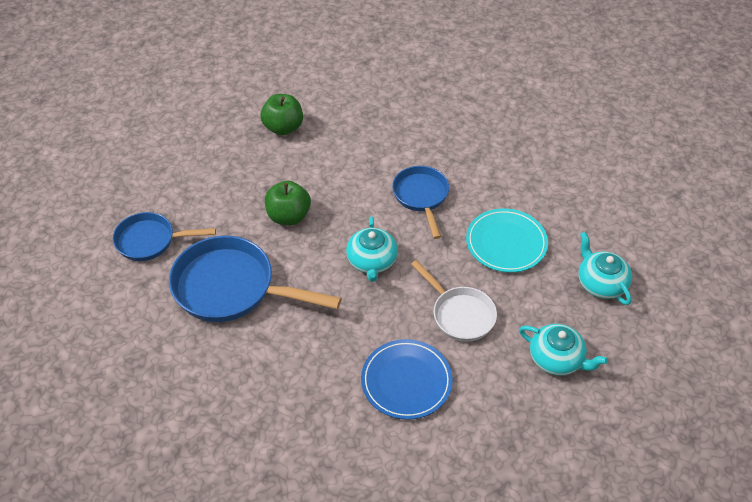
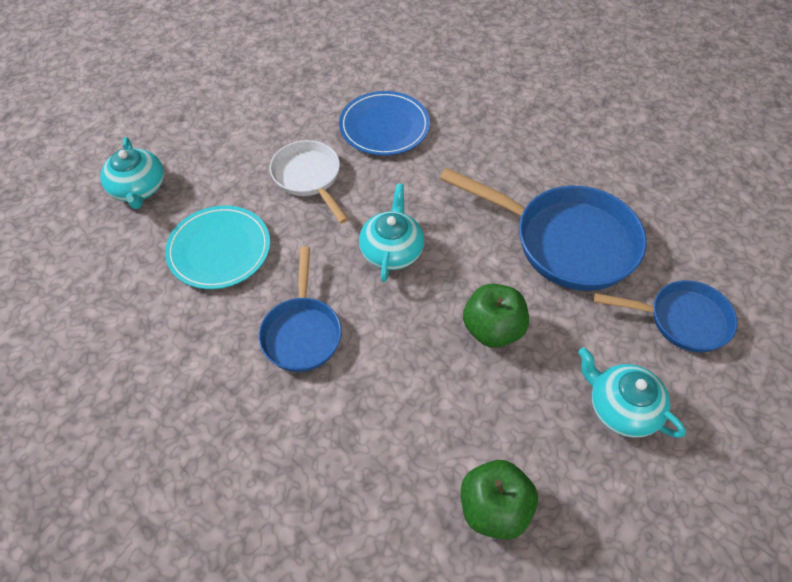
camera: 170 degrees left, 5 degrees up
turquoise teapot [519,324,608,376] -> turquoise teapot moved to [578,347,686,438]

